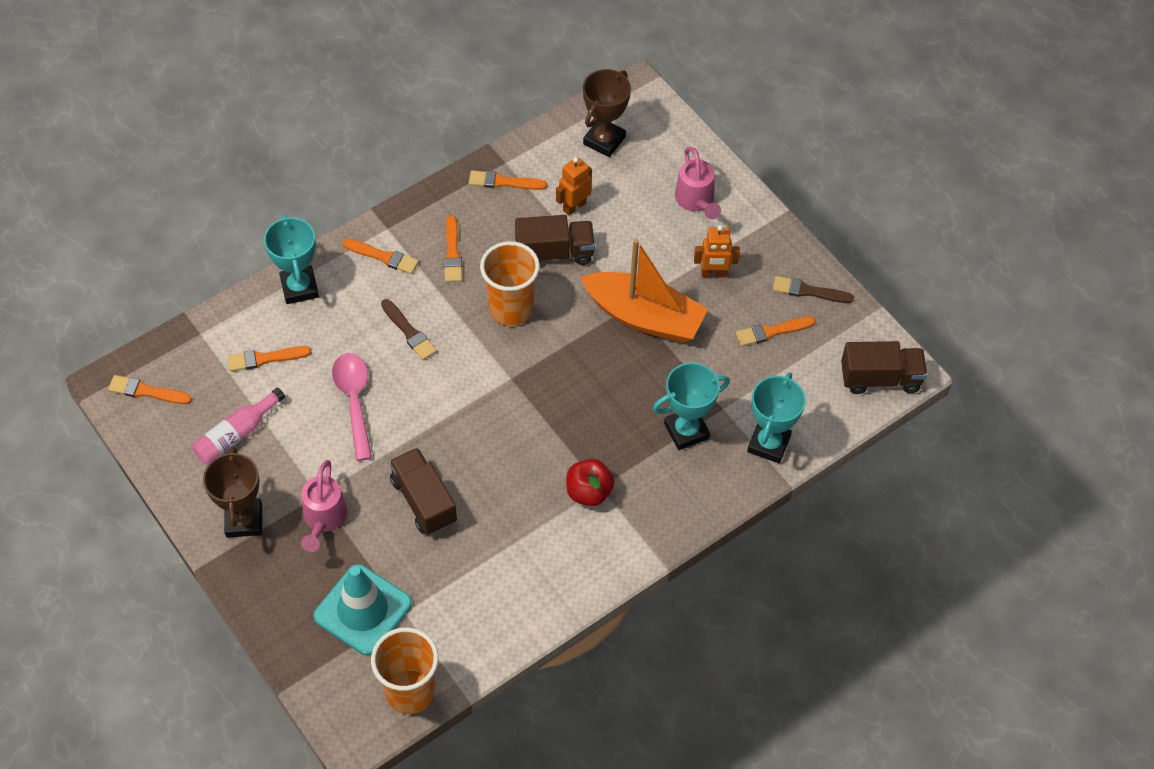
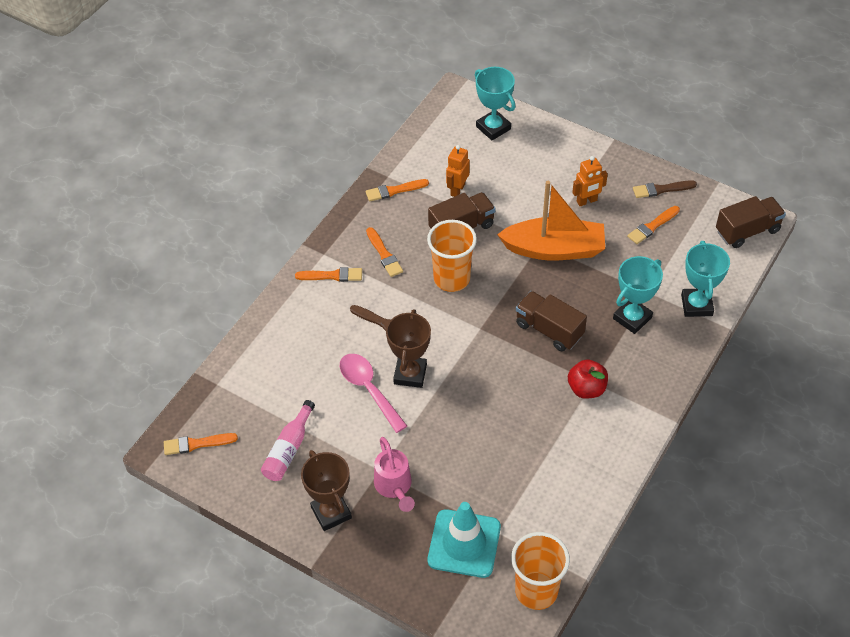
camera: 20 degrees left, 5 degrees down
orange brush [227,346,311,371] -> none
turquoise trophy [264,214,319,304] -> turquoise trophy moved to [475,67,515,140]
brown truck [389,447,457,535] -> brown truck moved to [516,291,587,351]
brown trophy [583,69,631,157] -> brown trophy moved to [386,309,431,388]
pink watering can [675,147,721,219] -> none

